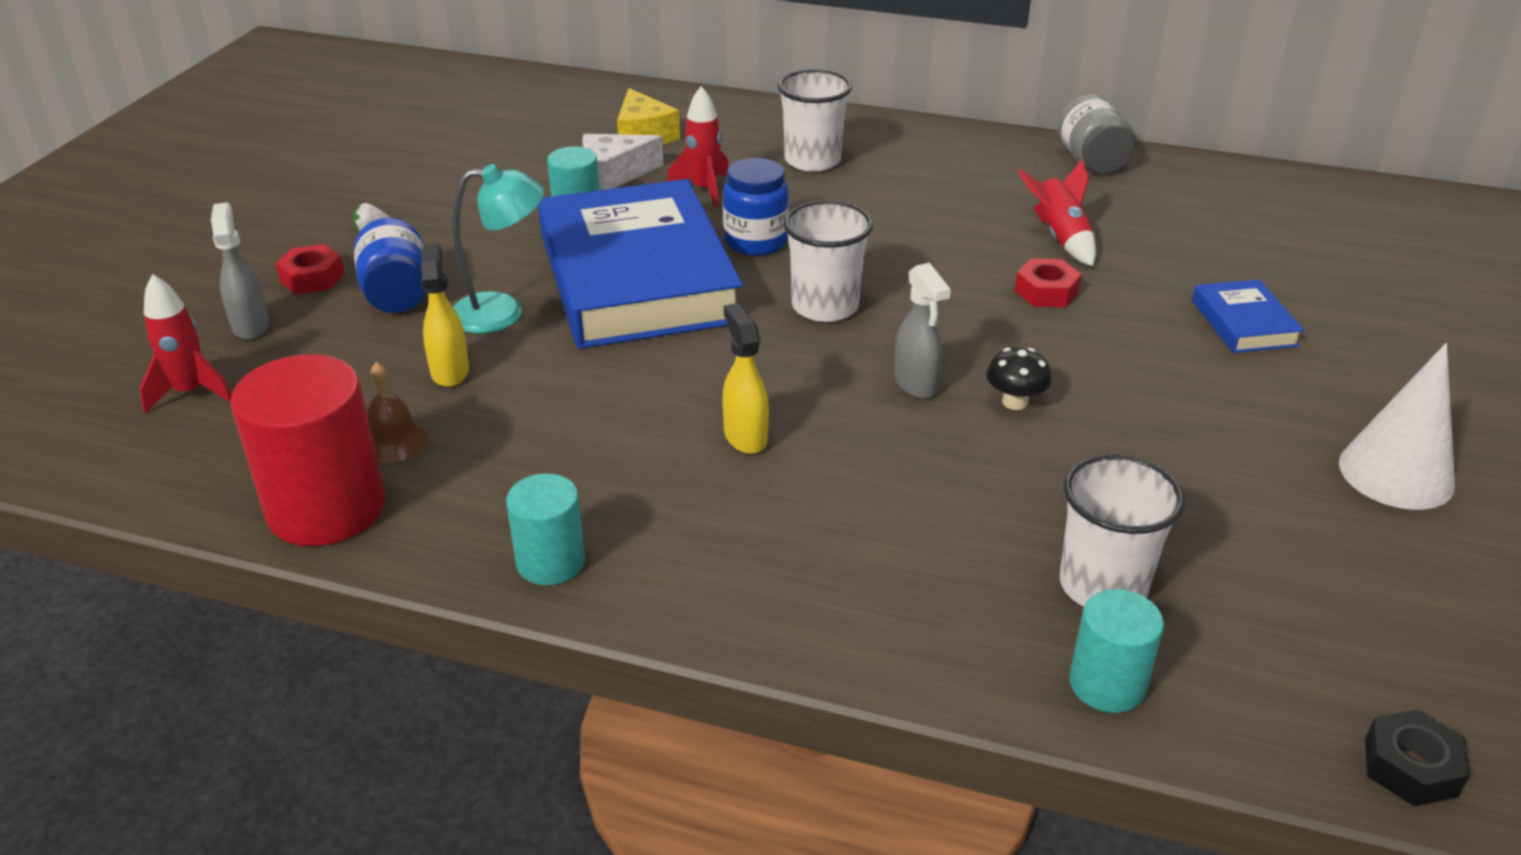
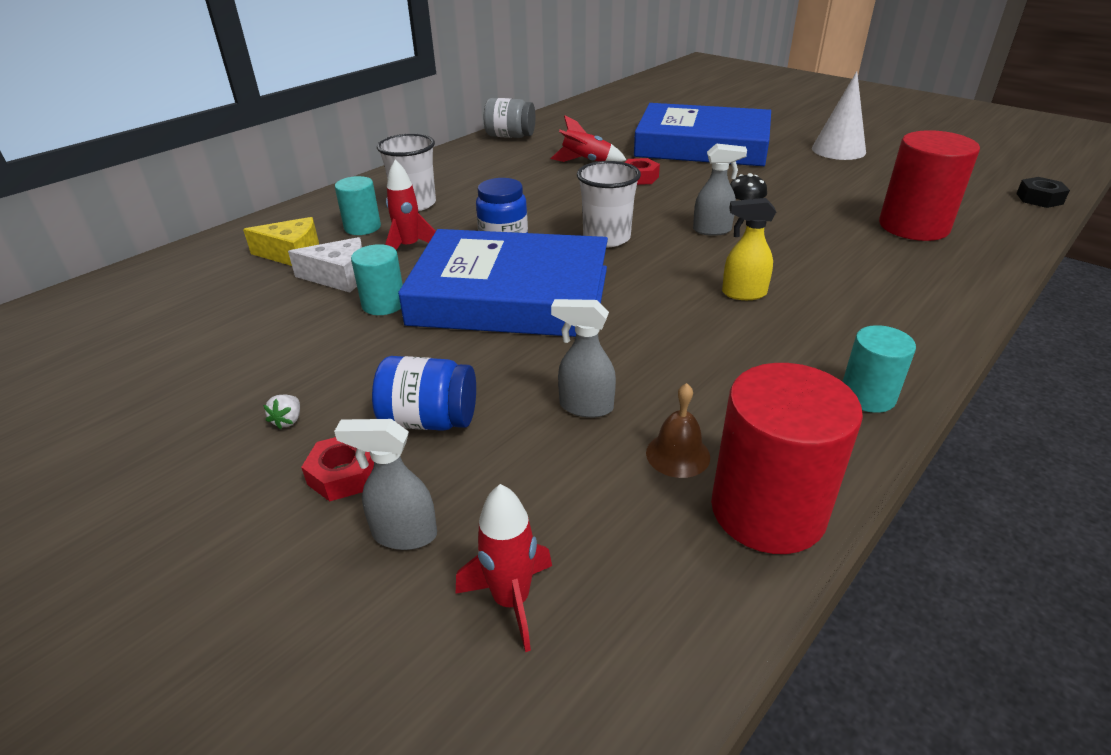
camera: 65 degrees left, 0 degrees up
yellow spray bottle [421,243,469,387] -> grey spray bottle [551,299,616,418]
turquoise lamp [453,164,544,334] -> none
white cheese [582,134,664,190] -> white cheese turned 90 degrees counterclockwise [288,237,362,293]
white cup [1060,454,1185,606] -> red cylinder [879,130,980,241]
turquoise cylinder [1069,589,1164,713] -> turquoise cylinder moved to [335,176,381,235]
blue book [1192,279,1304,353] -> blue book [634,103,771,166], size x2.41

